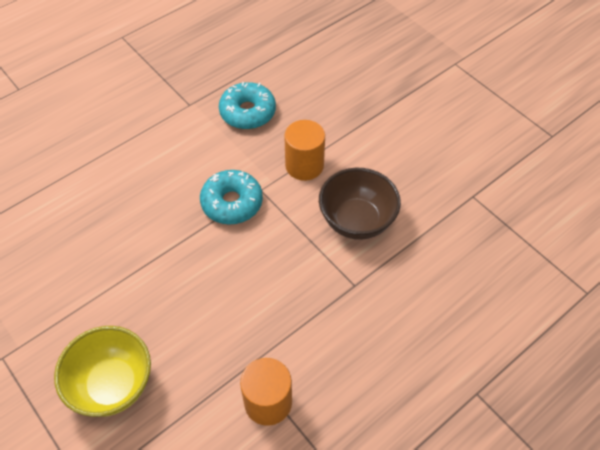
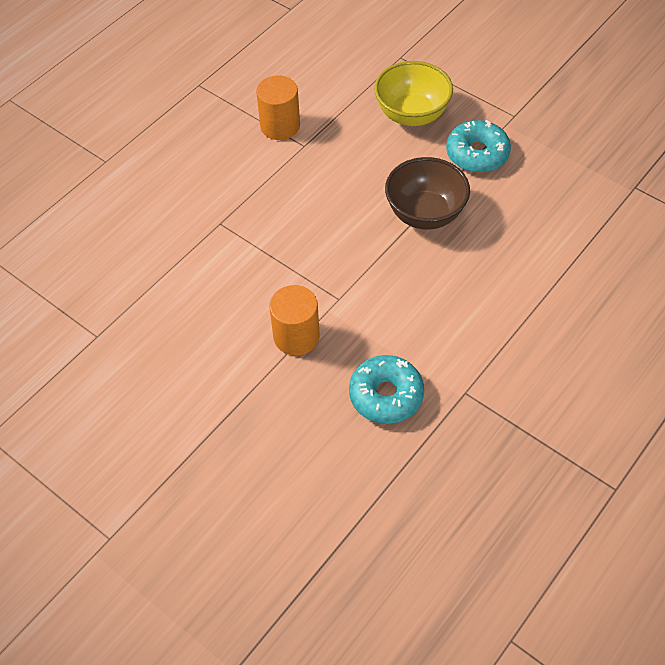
camera: 170 degrees right, 0 degrees up
turquoise donut [200,170,263,225] -> turquoise donut moved to [446,120,511,173]
brown bowl [319,168,401,240] -> brown bowl moved to [385,157,470,230]

